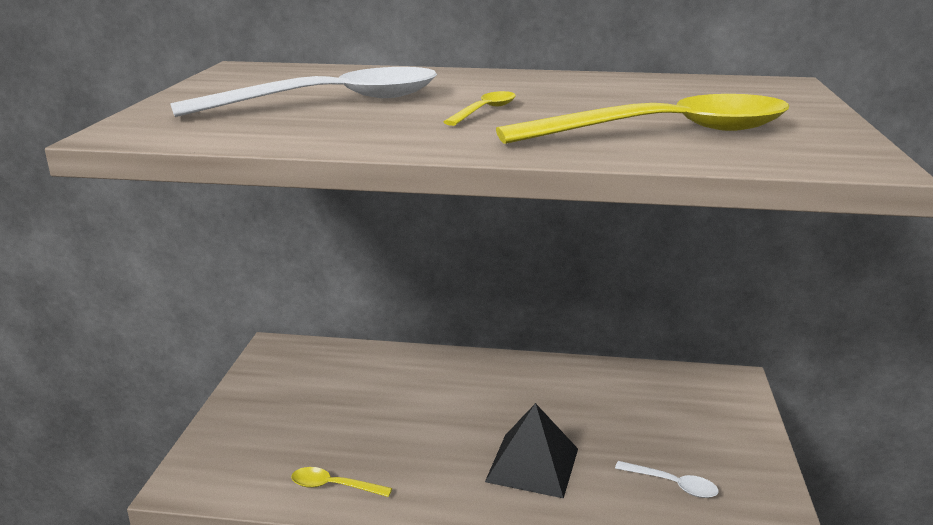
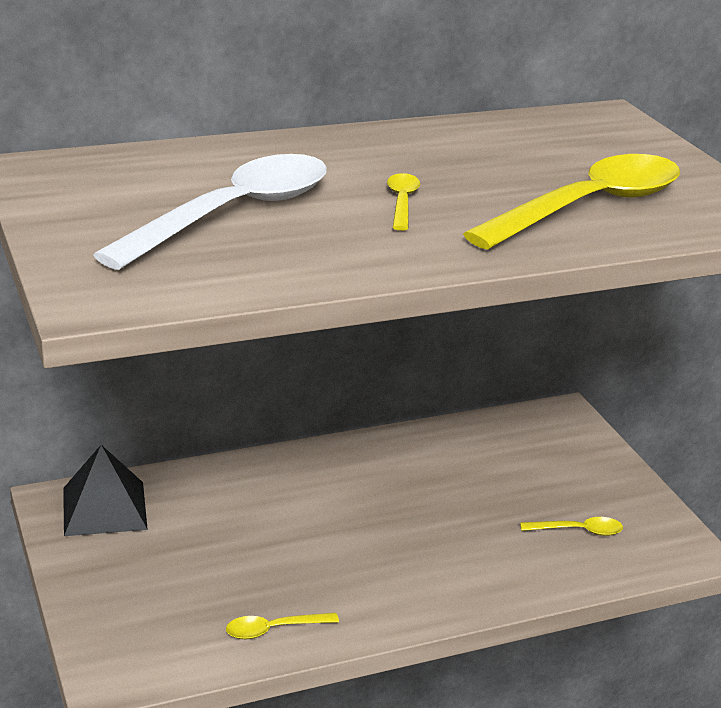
camera: 30 degrees left, 5 degrees up
black pyramid [485,403,578,498] -> black pyramid moved to [63,445,148,536]
white spoon [615,461,719,498] -> yellow spoon [520,517,623,536]

